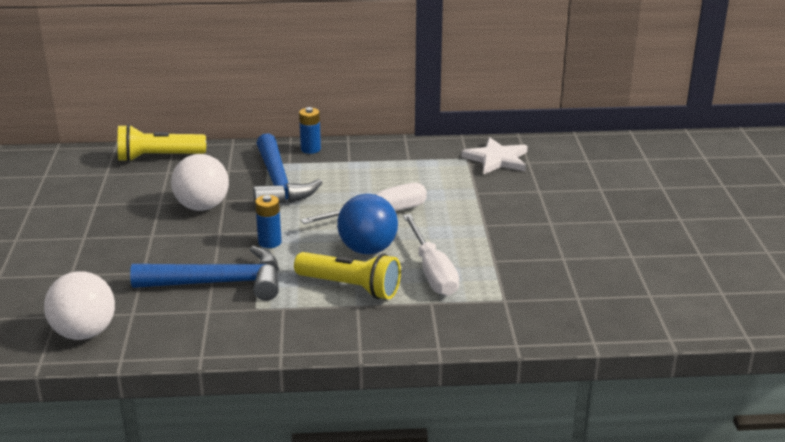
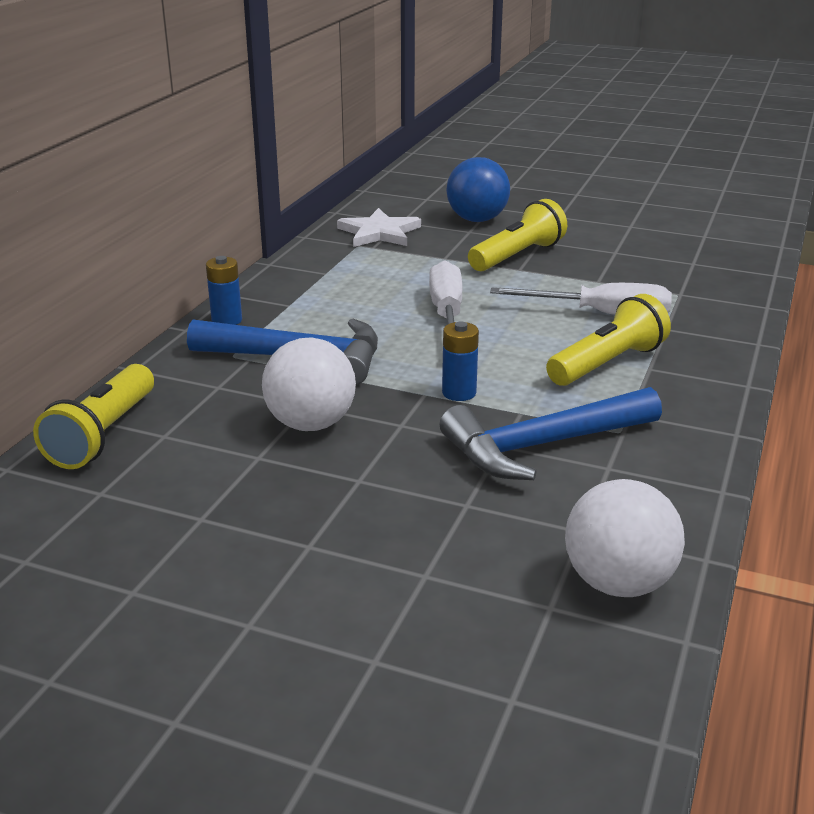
camera: 65 degrees left, 0 degrees up
blue hammer [130,246,279,301] -> blue hammer turned 135 degrees counterclockwise [440,387,662,480]
blue ball [337,194,398,255] -> blue ball moved to [446,157,510,222]
none -> yellow flashlight [468,199,567,271]

